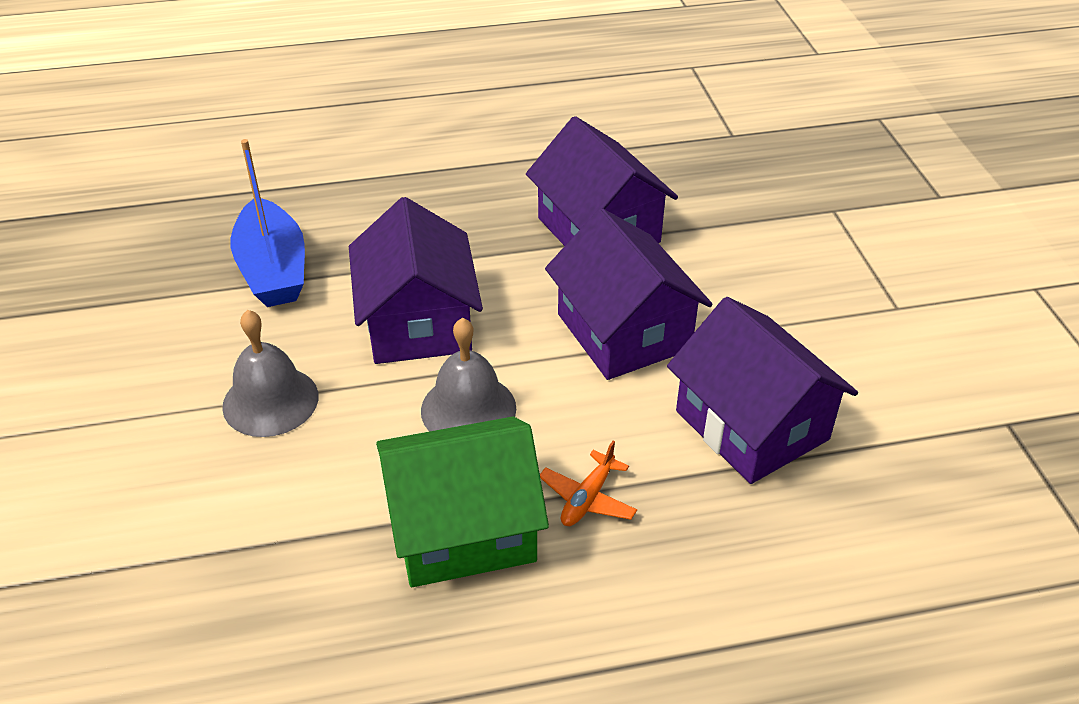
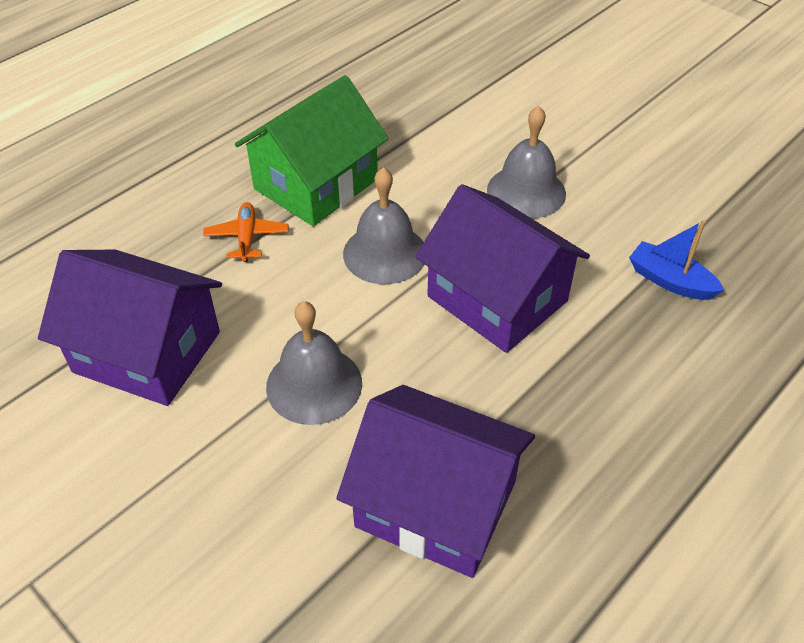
camera: 145 degrees right, 5 degrees up
blue boat [231,139,305,307] -> blue boat [629,220,724,300], size x0.59
purple house [545,208,713,380] -> grey bell [266,301,362,425]

